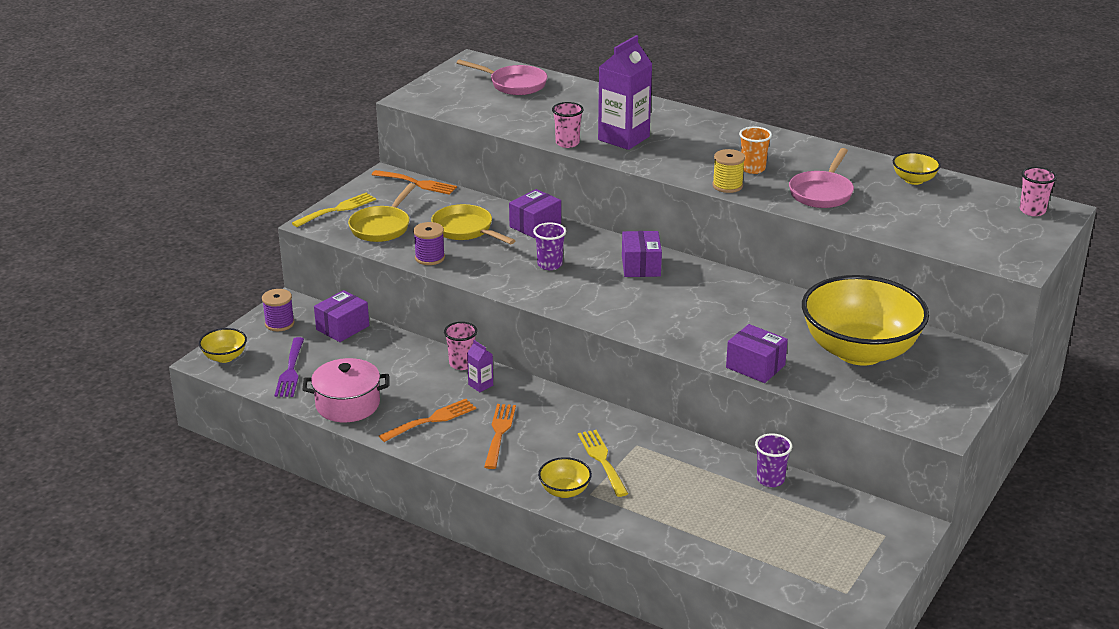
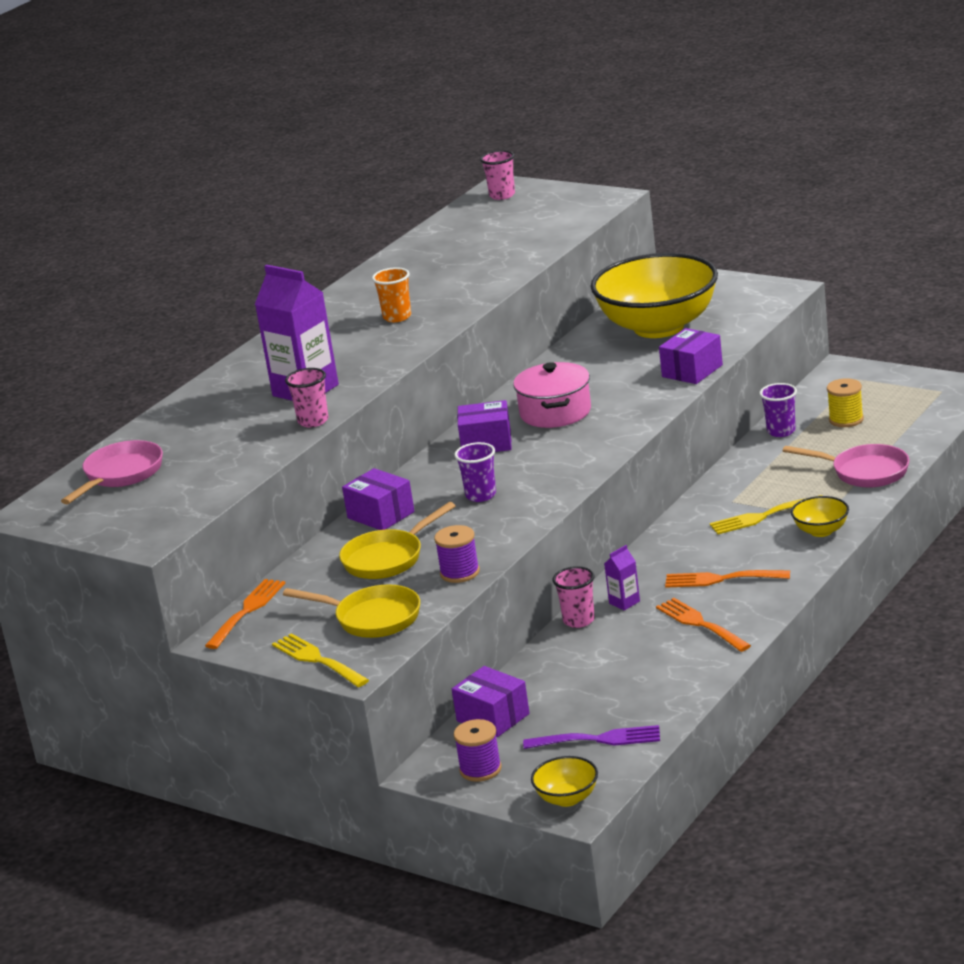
camera: 85 degrees left, 5 degrees down
pink pot [303,358,389,422] -> pink pot moved to [513,362,591,428]
yellow spool [712,149,745,193] -> yellow spool moved to [827,378,864,427]
pink pan [789,148,854,208] -> pink pan moved to [783,444,909,488]
yellow bowl [893,152,941,185] -> none

